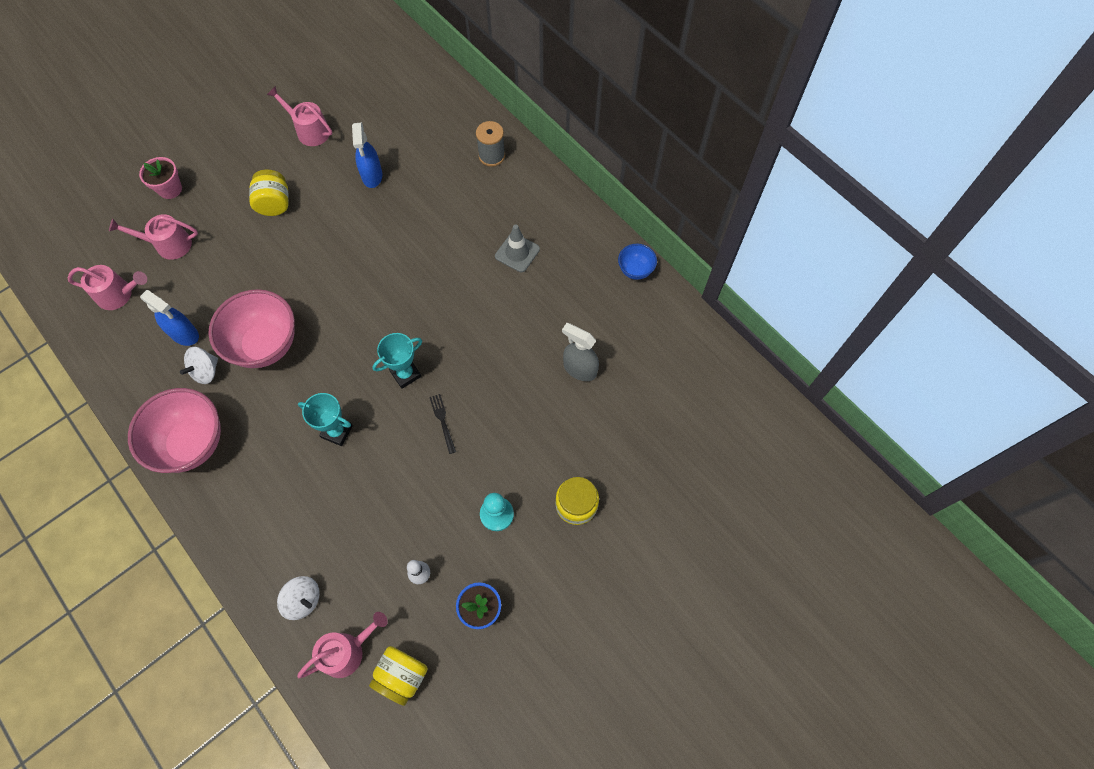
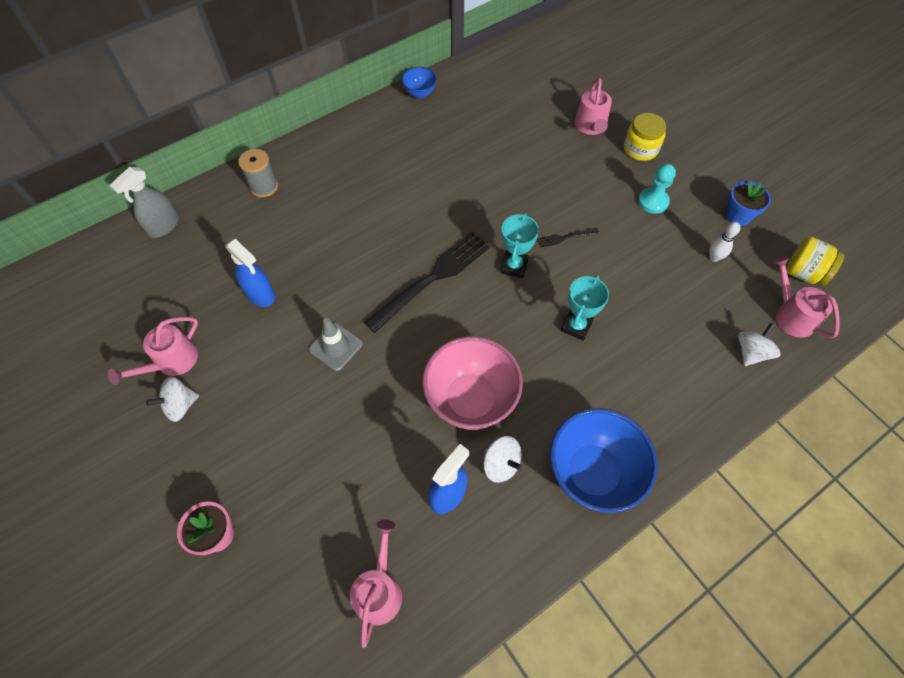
camera: 85 degrees left, 5 degrees down
pink watering can [109,214,198,260] -> pink watering can moved to [574,77,612,135]
pink bowl [128,388,221,473] -> blue bowl [550,408,658,513]
yellow jar [249,170,289,216] -> none
blue spray bottle [352,122,382,188] -> blue spray bottle turned 45 degrees clockwise [225,239,275,307]
turquoise trophy [372,333,422,389] -> turquoise trophy turned 45 degrees clockwise [500,213,539,278]
grey traffic cone [495,224,540,272] -> grey traffic cone moved to [309,318,363,371]
grey spray bottle [562,323,599,381] -> grey spray bottle moved to [109,167,179,238]
none -> white spinning top [146,376,199,422]
none -> black fork [364,232,490,333]

